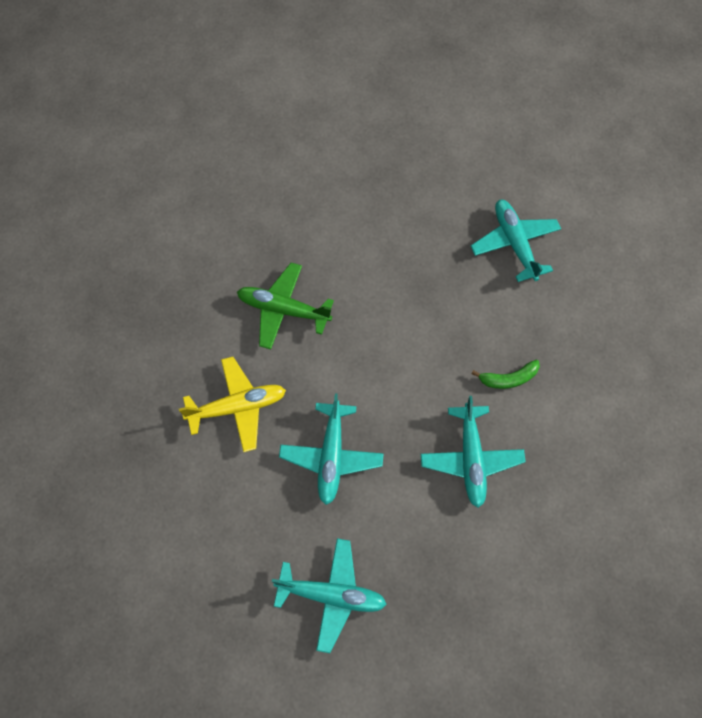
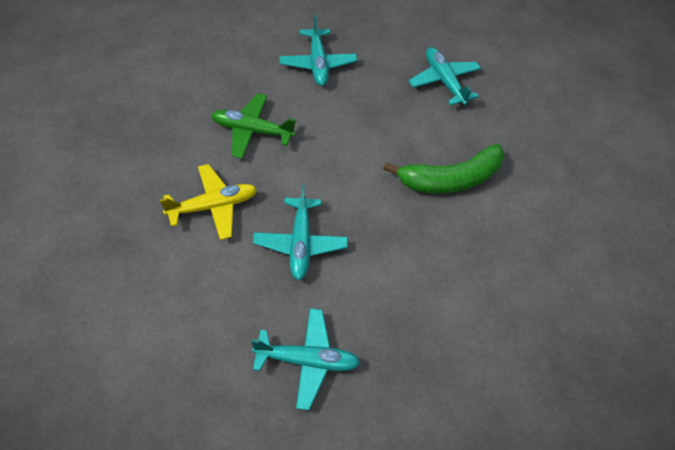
camera: 10 degrees left, 10 degrees down
turquoise plane [421,396,526,508] -> turquoise plane moved to [279,15,357,86]
green banana [472,360,540,389] -> green banana [383,144,505,193], size x2.10

